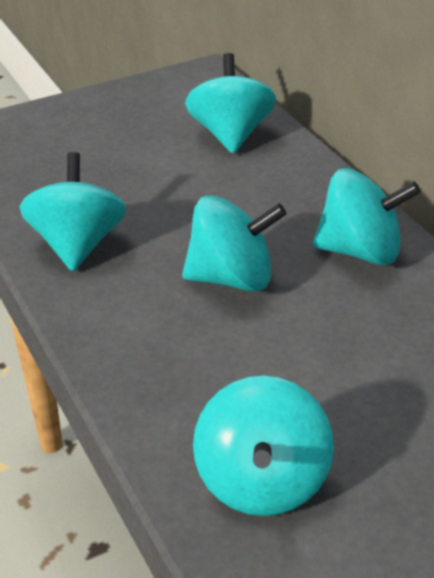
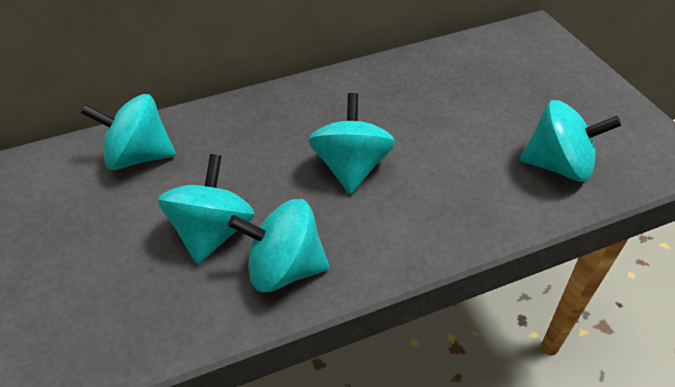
camera: 85 degrees left, 10 degrees up
turquoise spinning top [313,168,421,265] -> turquoise spinning top moved to [158,154,255,265]

